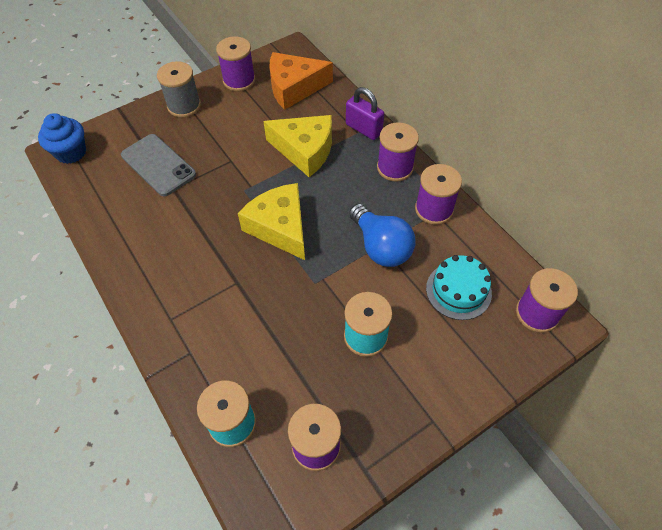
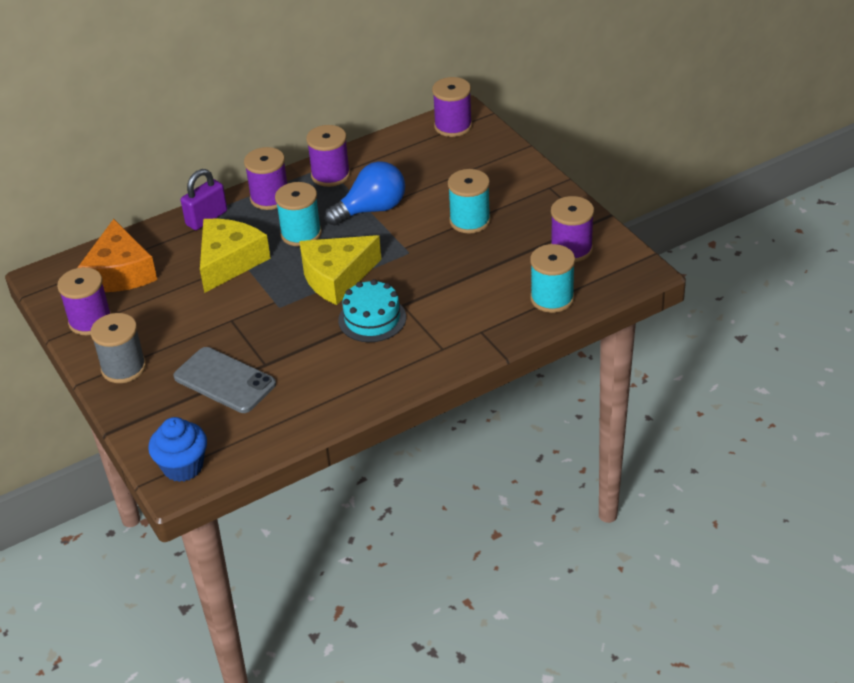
camera: 85 degrees left, 15 degrees down
grey phone [121,134,196,196] -> grey phone turned 75 degrees clockwise [173,347,276,413]
turquoise cake [426,255,492,320] -> turquoise cake moved to [338,279,406,342]
none -> turquoise spool [275,182,322,247]

